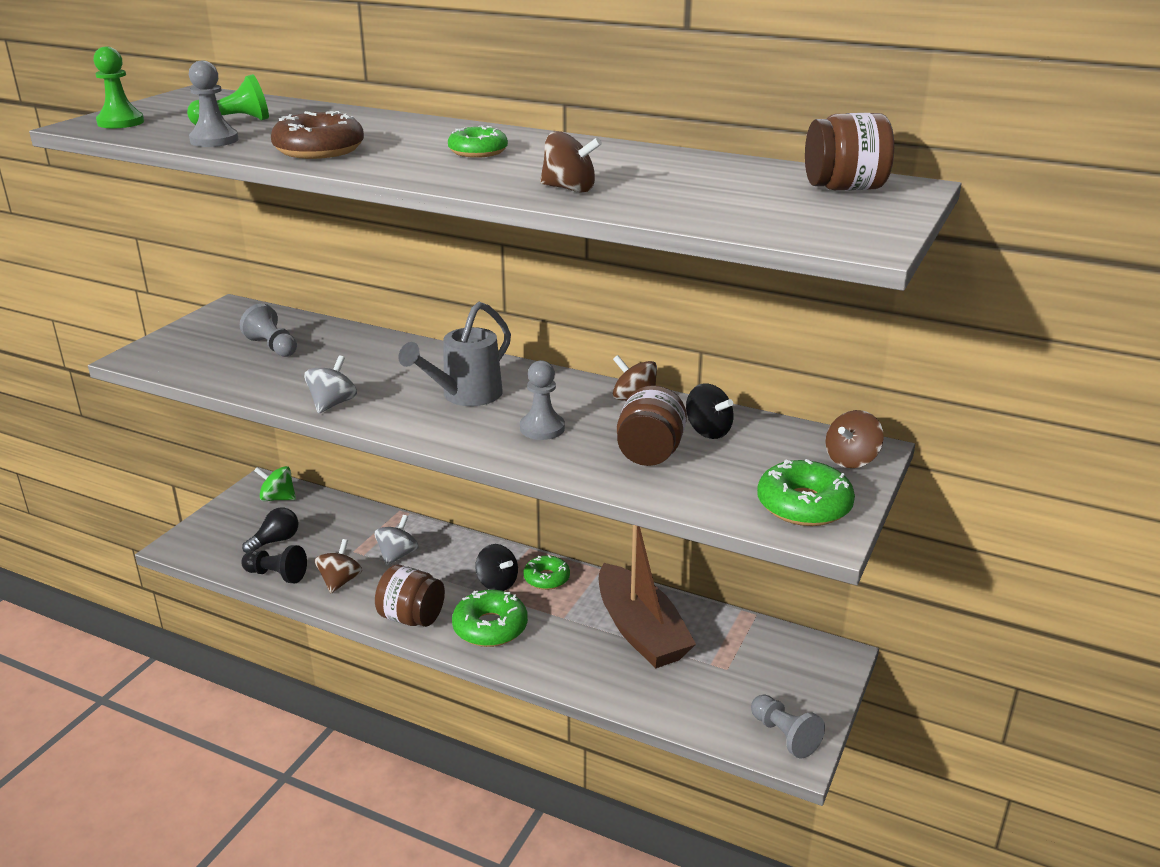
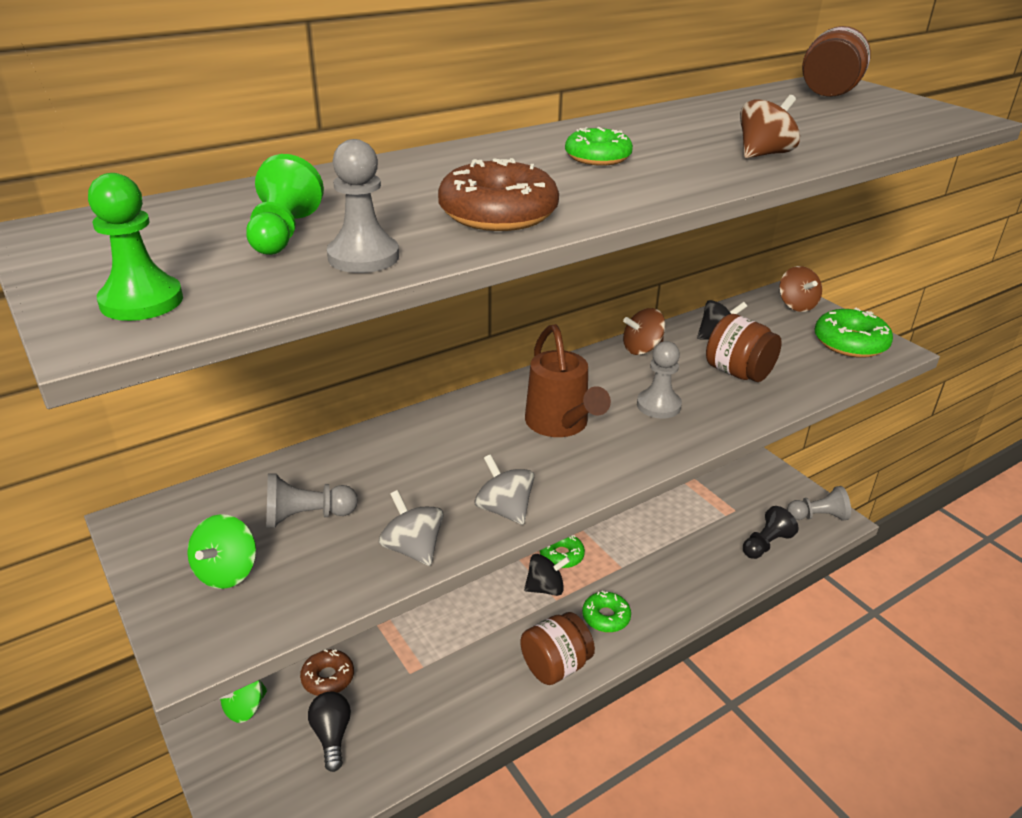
camera: 60 degrees left, 5 degrees up
black pawn [241,545,307,583] -> black pawn moved to [743,506,799,559]
brown spinning top [315,539,362,593] -> none
grey spinning top [374,515,418,566] -> grey spinning top moved to [379,490,444,566]
grey watering can [398,302,511,406] -> brown watering can [525,324,611,437]
green donut [452,590,528,647] -> green donut [582,591,631,633], size x0.66
brown boat [599,525,696,668] -> none
none -> green spinning top [187,514,256,589]
none -> brown donut [300,649,354,696]

